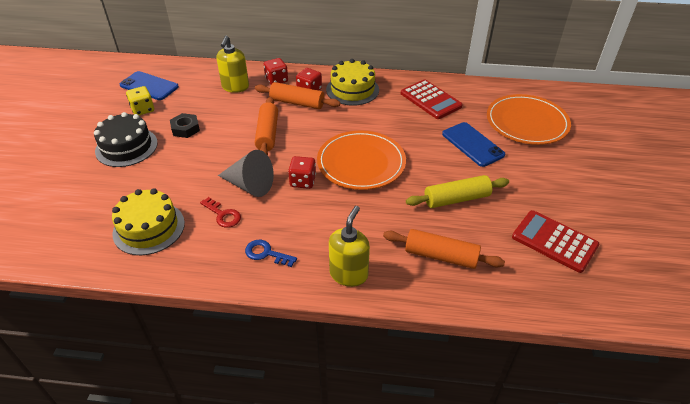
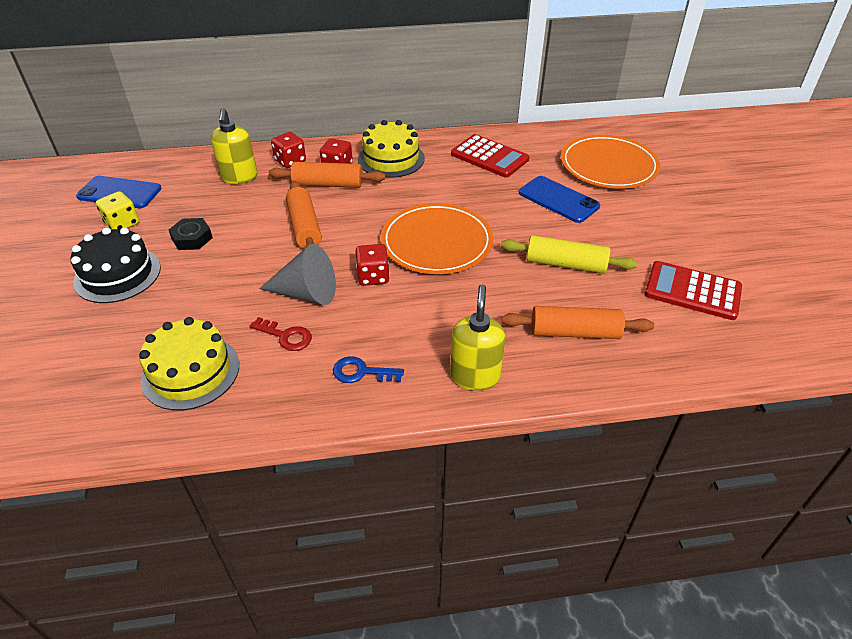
camera: 15 degrees left, 0 degrees up
yellow rolling pin [406,175,509,208] -> yellow rolling pin turned 45 degrees clockwise [501,235,638,274]

